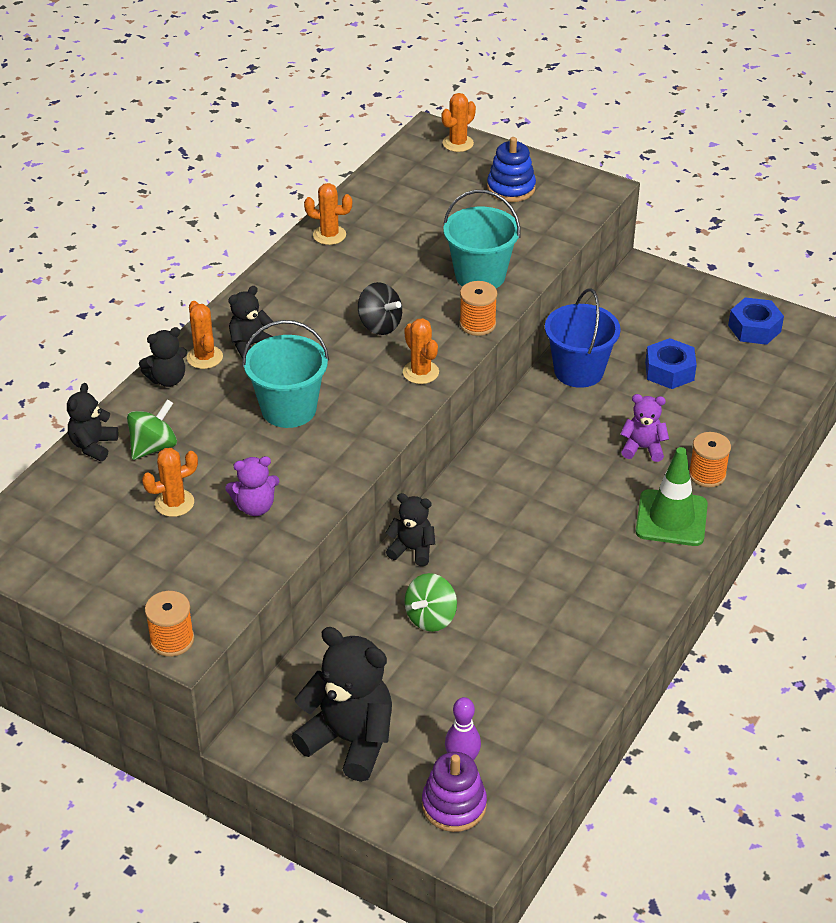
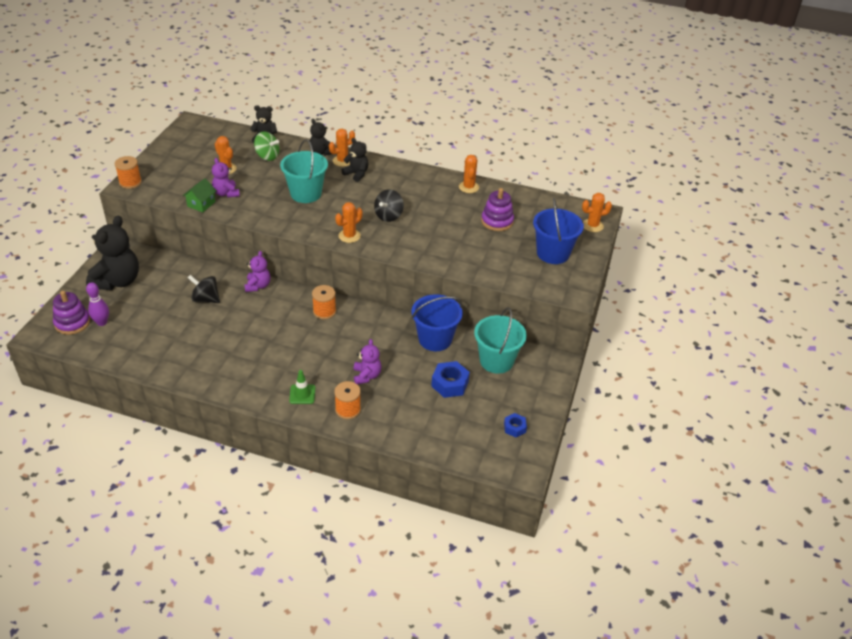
camera: 75 degrees right, 0 degrees up
black teddy bear [386,493,435,566] -> purple teddy bear [244,251,270,292]
green spinning top [405,573,457,632] -> black spinning top [187,275,220,303]
orange cactus [442,93,476,152] -> orange cactus turned 45 degrees counterclockwise [582,193,612,232]
turquoise bucket [444,190,521,288] -> turquoise bucket moved to [474,307,527,374]
orange spool [459,281,497,336] -> orange spool moved to [312,285,336,319]
blue stacking toy [487,137,536,202] -> blue bucket [533,198,584,264]
green traffic cone [636,447,708,546] -> green traffic cone [289,370,315,404], size x0.56
blue nut [728,297,784,345] -> blue nut [504,413,527,437], size x0.60
none -> green house [183,178,216,212]
none -> purple stacking toy [481,188,514,231]

